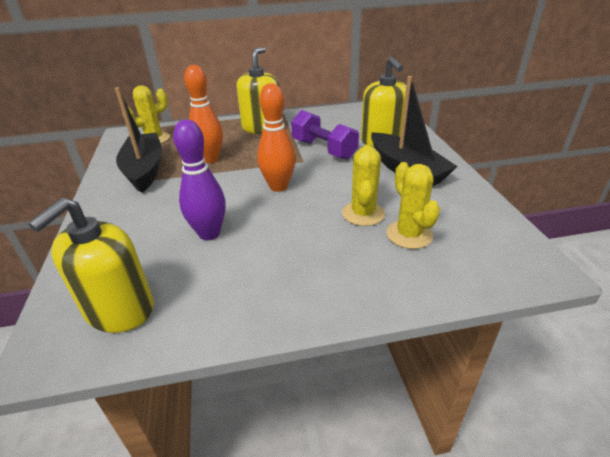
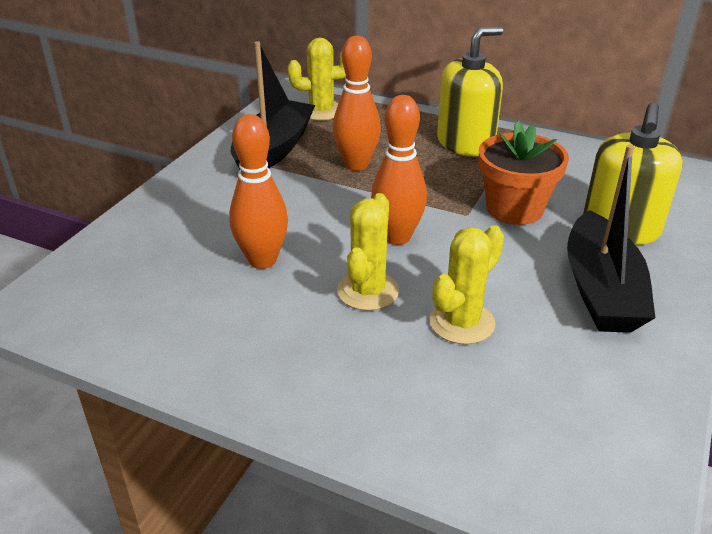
camera: 35 degrees right, 0 degrees up
yellow soap dispenser [28,198,154,333] -> none
purple bowling pin [173,120,226,240] -> orange bowling pin [229,114,288,269]
purple dumbbell [291,110,359,160] -> orange flower pot [479,121,569,225]
yellow cactus [386,162,440,249] -> yellow cactus moved to [337,193,399,311]

